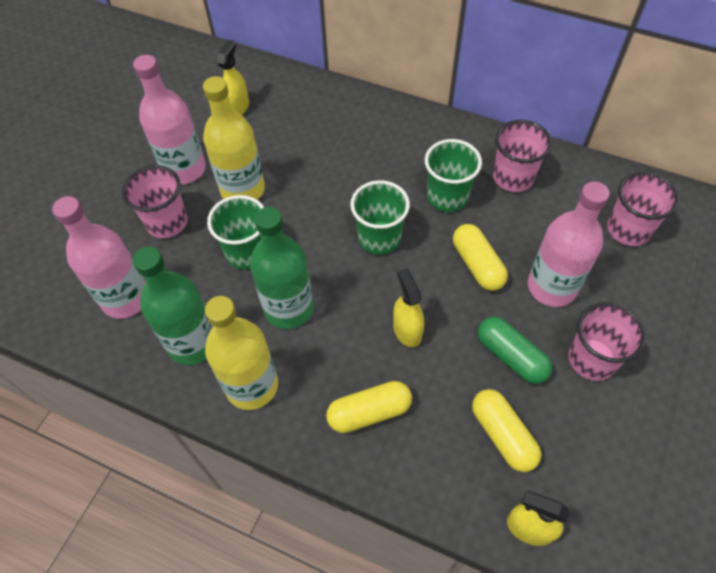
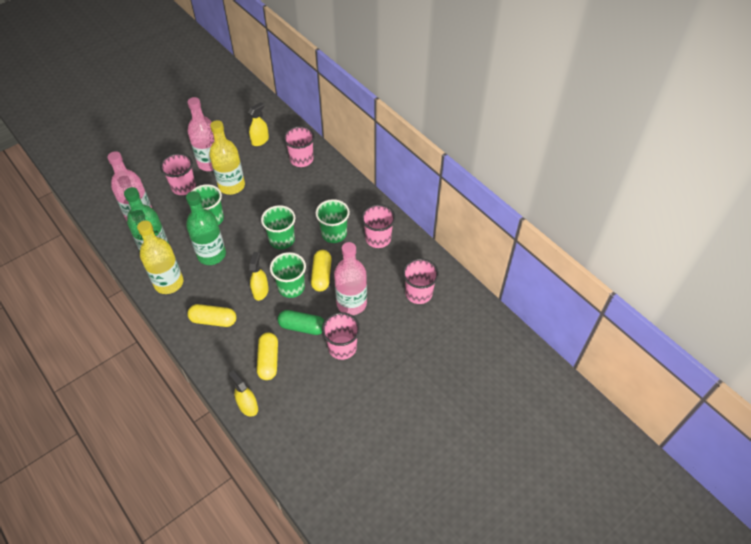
camera: 25 degrees right, 5 degrees down
green capsule [478,317,552,384] -> green capsule turned 60 degrees counterclockwise [277,310,325,335]
none -> green cup [270,252,306,298]
none -> pink cup [283,126,315,167]

